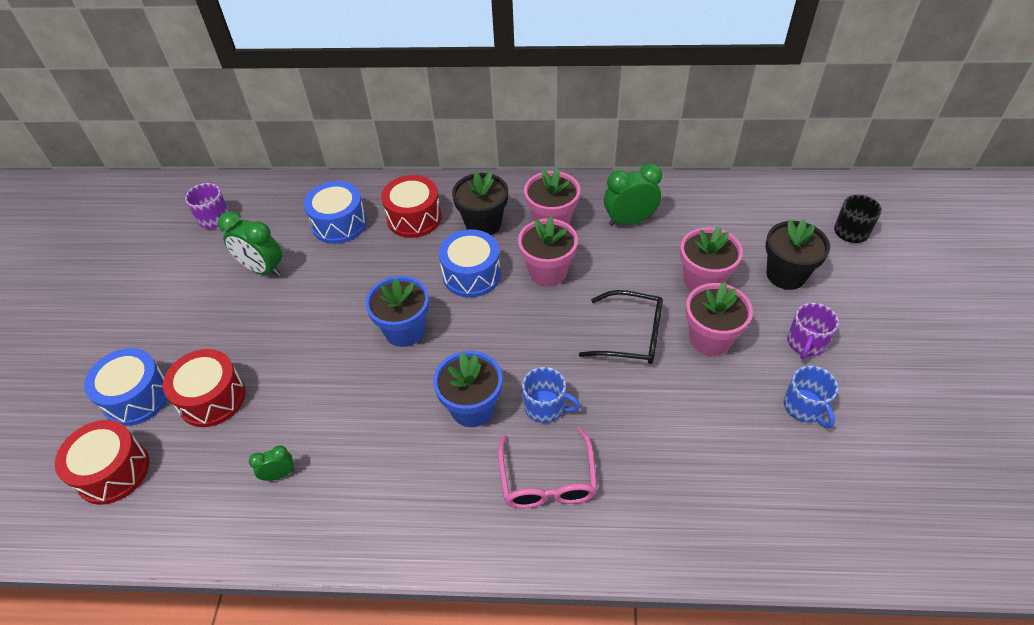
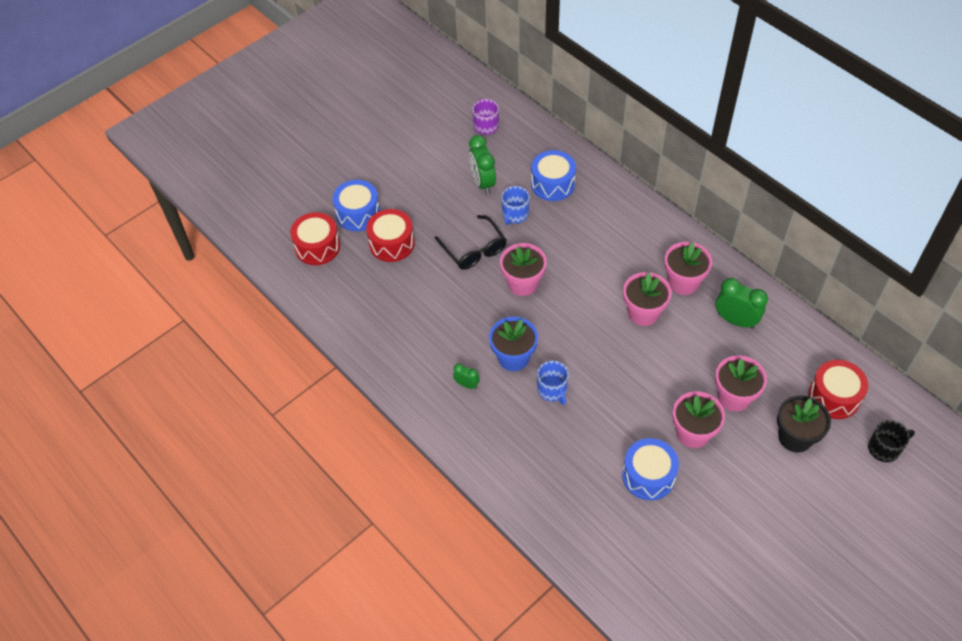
camera: 45 degrees right, 5 degrees up
green clock [249,445,294,481] -> green clock moved to [453,363,480,389]
blue flower pot [365,276,429,347] -> pink flower pot [500,243,547,296]
red drum [381,175,441,238] -> red drum moved to [808,360,868,419]
blue drum [439,229,501,297] -> blue drum moved to [622,438,679,500]
black flower pot [452,172,508,235] -> none
pink glasses [498,427,597,509] -> none
black glasses [579,290,663,364] -> black glasses moved to [435,215,507,270]
blue mug [784,366,838,428] -> blue mug moved to [501,186,530,225]
purple mug [787,303,839,359] -> none

